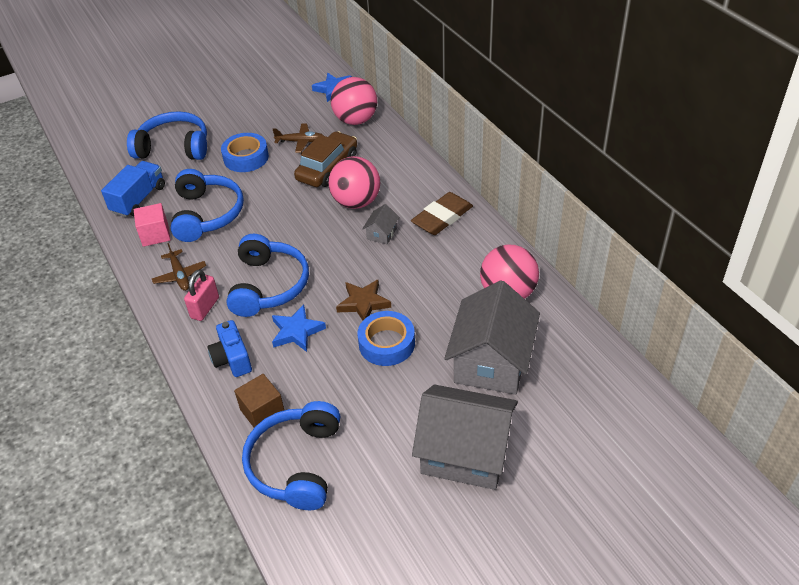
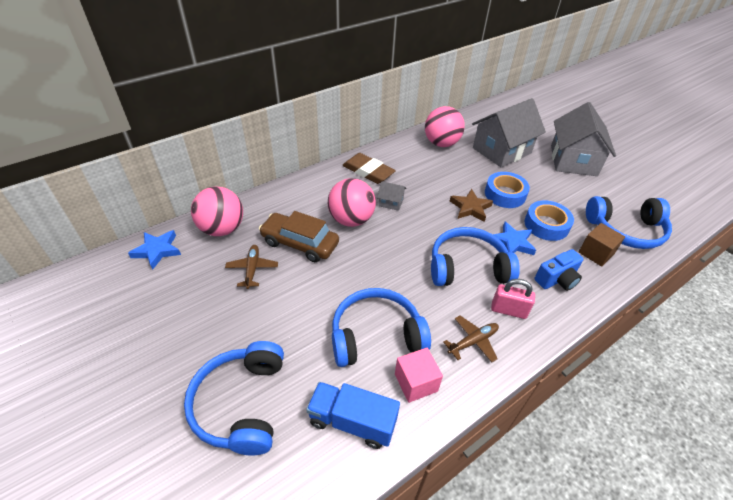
camera: 100 degrees left, 0 degrees up
blue tape [221,133,269,172] -> blue tape moved to [524,201,574,241]
grey house [444,281,540,395] -> grey house turned 45 degrees counterclockwise [472,98,546,168]

